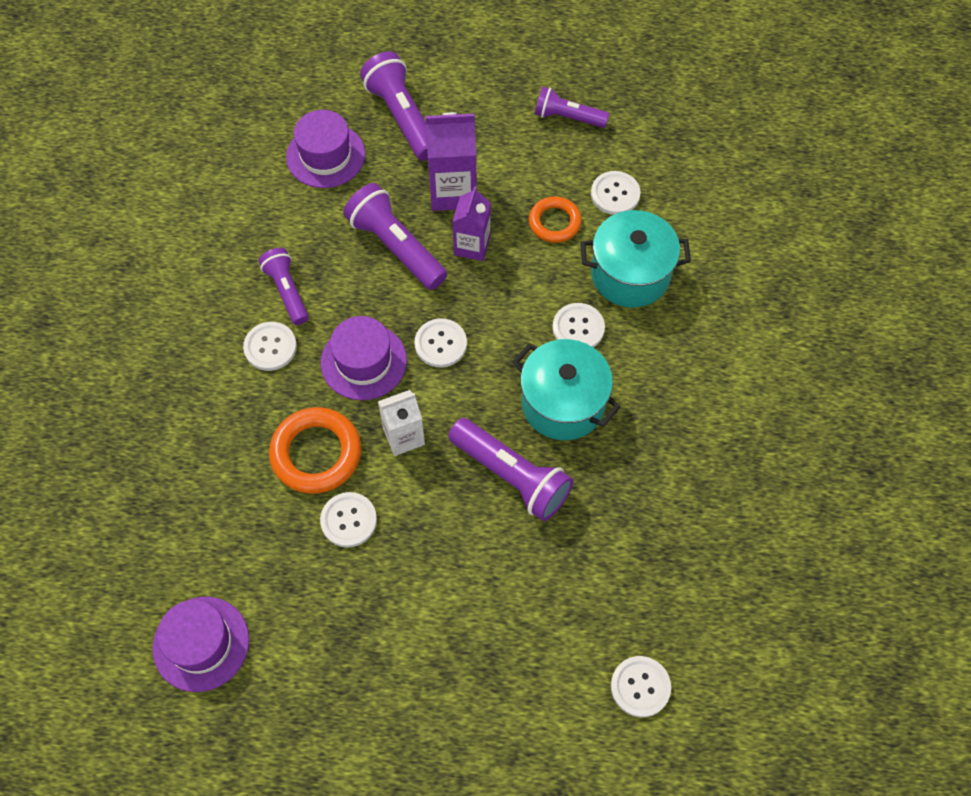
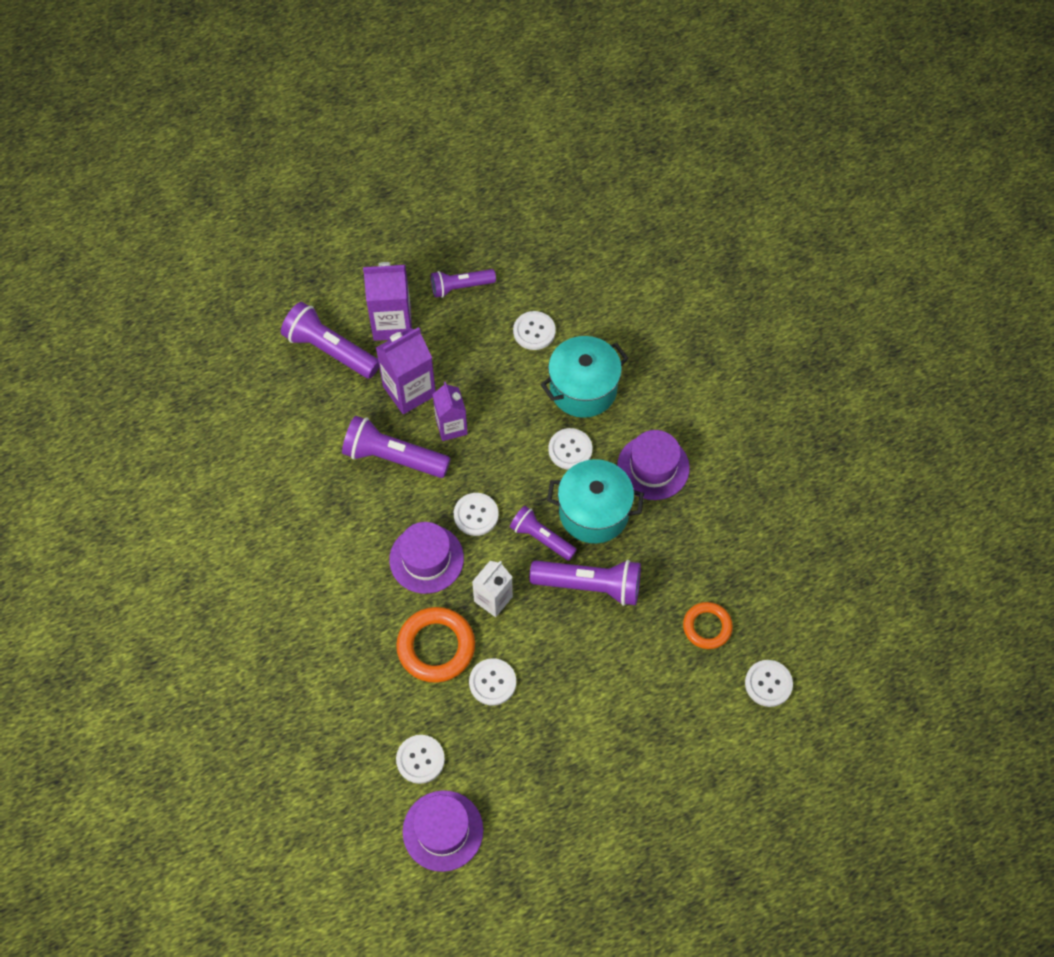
camera: 30 degrees left, 0 degrees up
white button [243,322,297,371] -> white button moved to [396,735,445,784]
purple flashlight [259,248,309,325] -> purple flashlight moved to [510,506,577,561]
purple hat [286,110,365,188] -> purple hat moved to [617,430,690,500]
orange ring [529,196,582,243] -> orange ring moved to [683,602,733,649]
none -> purple carton [363,262,412,341]

